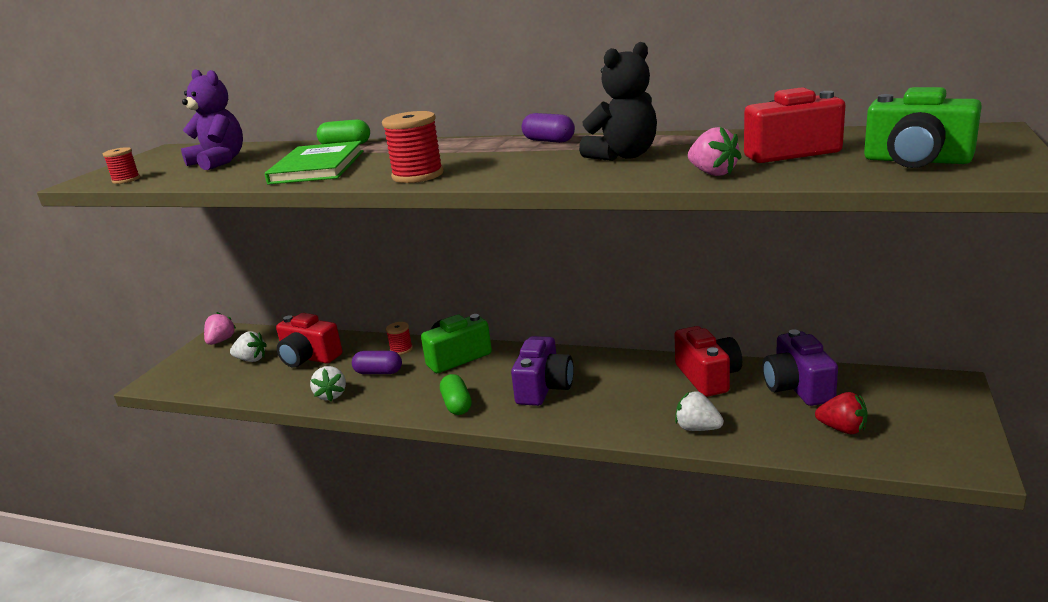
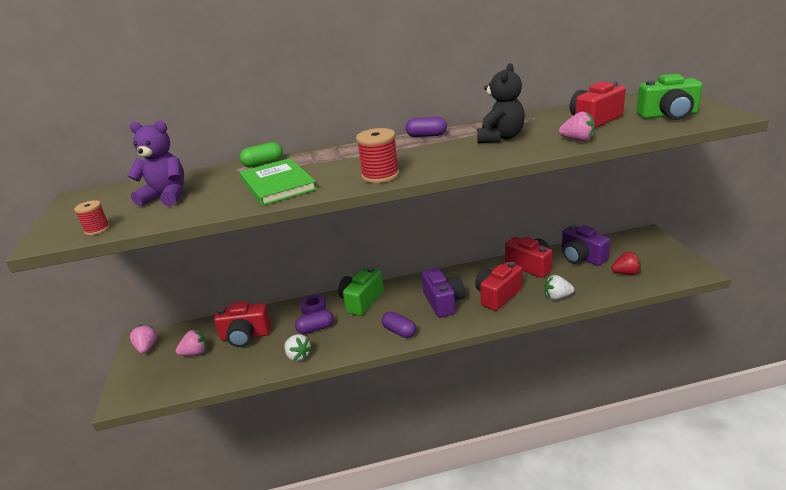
camera: 30 degrees left, 5 degrees up
white strawberry [230,331,267,362] -> pink strawberry [176,329,207,356]
red spool [386,322,413,355] -> purple nut [301,294,326,315]
green capsule [440,374,472,415] -> purple capsule [382,311,416,338]
none -> red camera [475,262,522,311]

